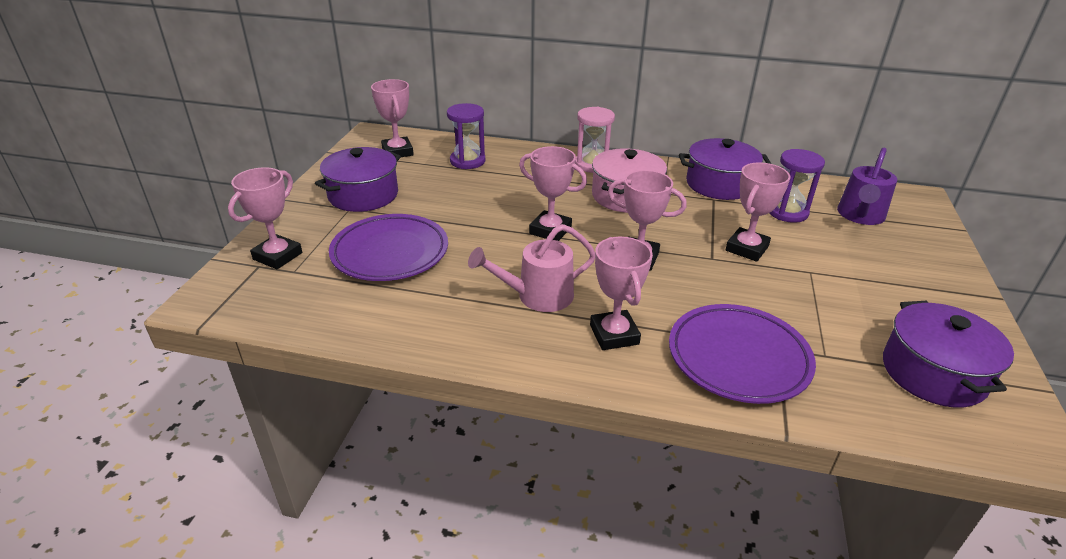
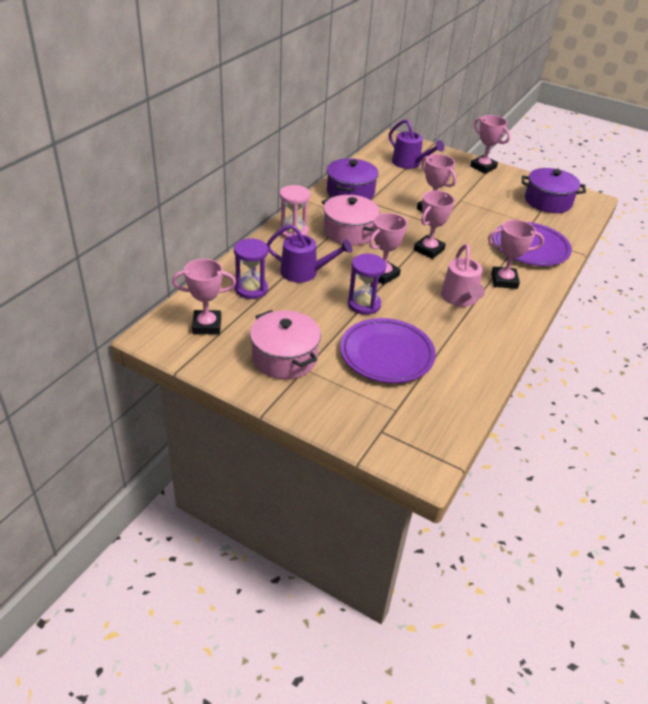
camera: 75 degrees left, 5 degrees up
pink trophy [228,167,302,269] -> pink trophy moved to [470,115,510,174]
purple pot [315,147,401,212] -> pink pot [250,310,321,379]
purple hourglass [770,149,825,223] -> purple hourglass moved to [348,254,387,315]
none -> purple watering can [267,224,352,283]

